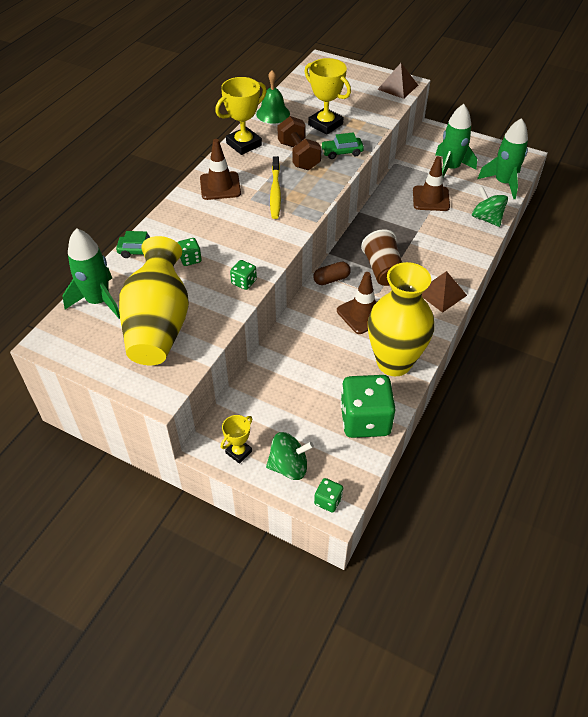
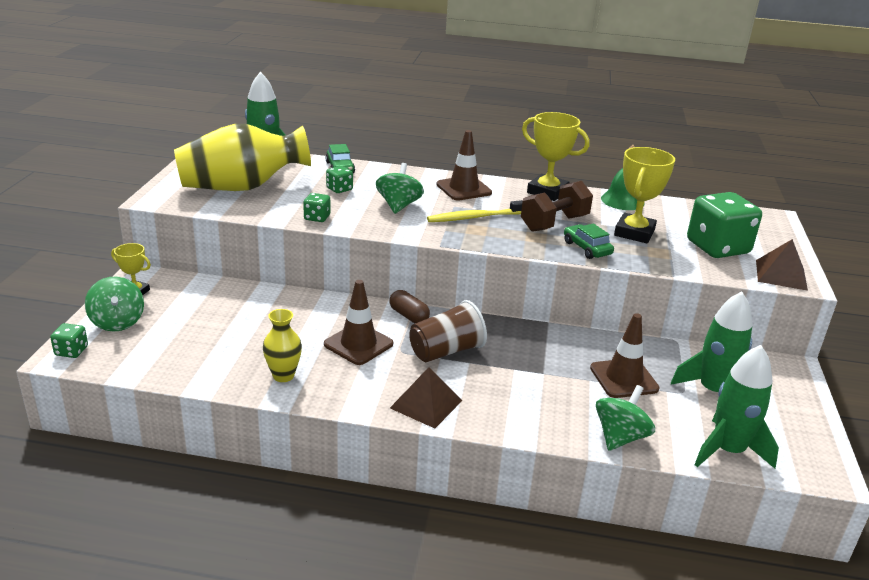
camera: 70 degrees right, 20 degrees down
green dice [340,375,396,438] -> green dice moved to [687,192,762,258]
yellow vase [368,262,434,376] -> yellow vase [263,309,302,382], size x0.46
none -> green spinning top [376,163,424,214]

